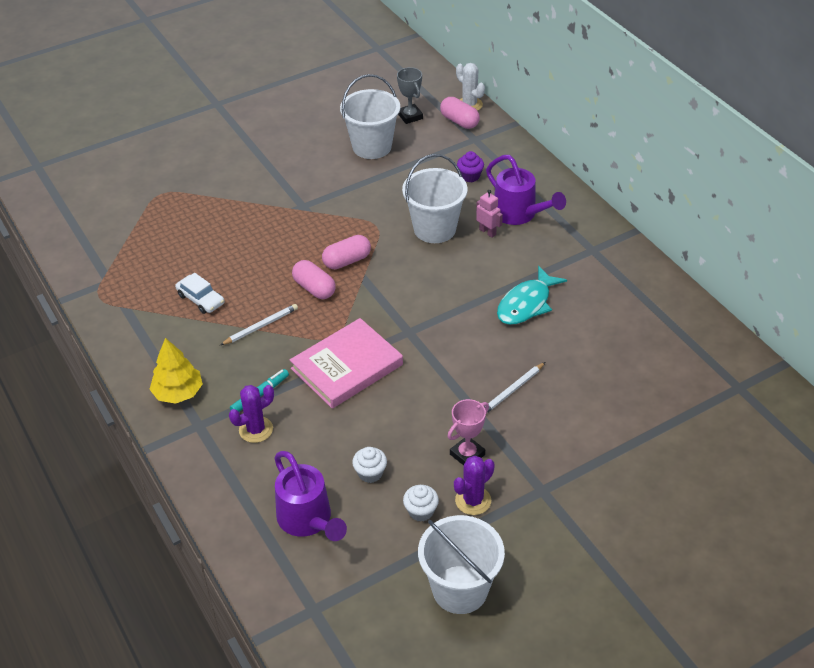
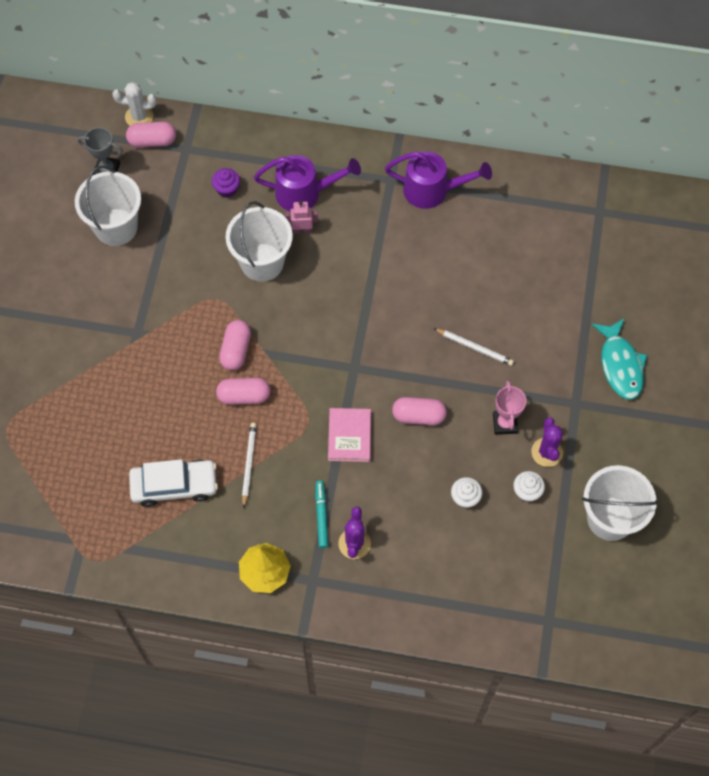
camera: 50 degrees left, 20 degrees up
white car [175,273,225,314] -> white car [129,459,218,507], size x1.54
purple watering can [275,451,347,541] -> purple watering can moved to [385,151,492,209]
pink book [290,318,403,409] -> pink book [328,408,371,462], size x0.62
white pencil [484,362,545,414] -> white pencil turned 60 degrees counterclockwise [434,328,514,366]
turquoise fish [497,266,567,325] -> turquoise fish moved to [592,318,647,400]
none -> pink capsule [392,397,447,425]

